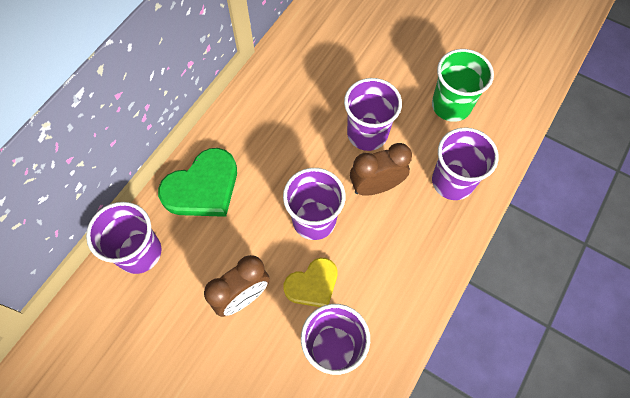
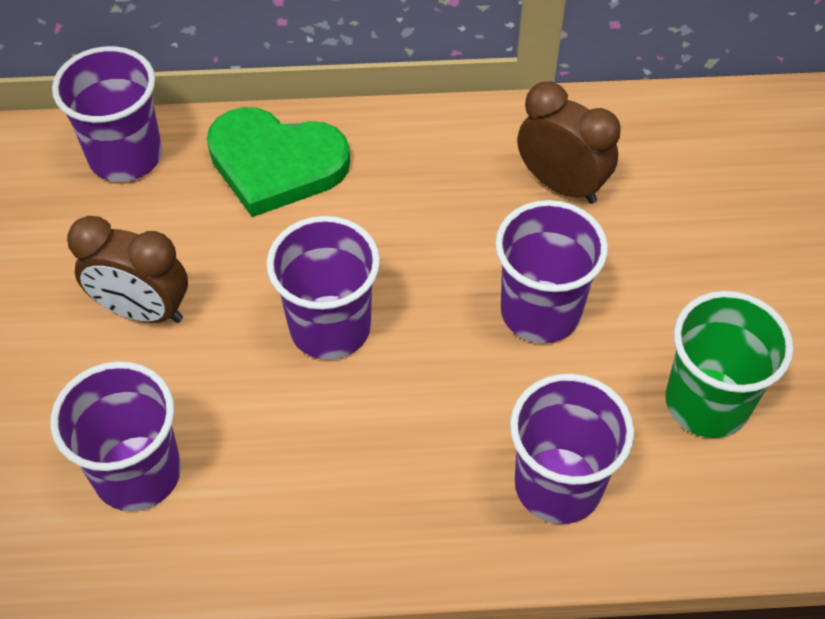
camera: 55 degrees right, 10 degrees down
yellow heart [283,258,338,307] -> none
brown clock [350,143,412,196] -> brown clock moved to [517,81,621,204]

